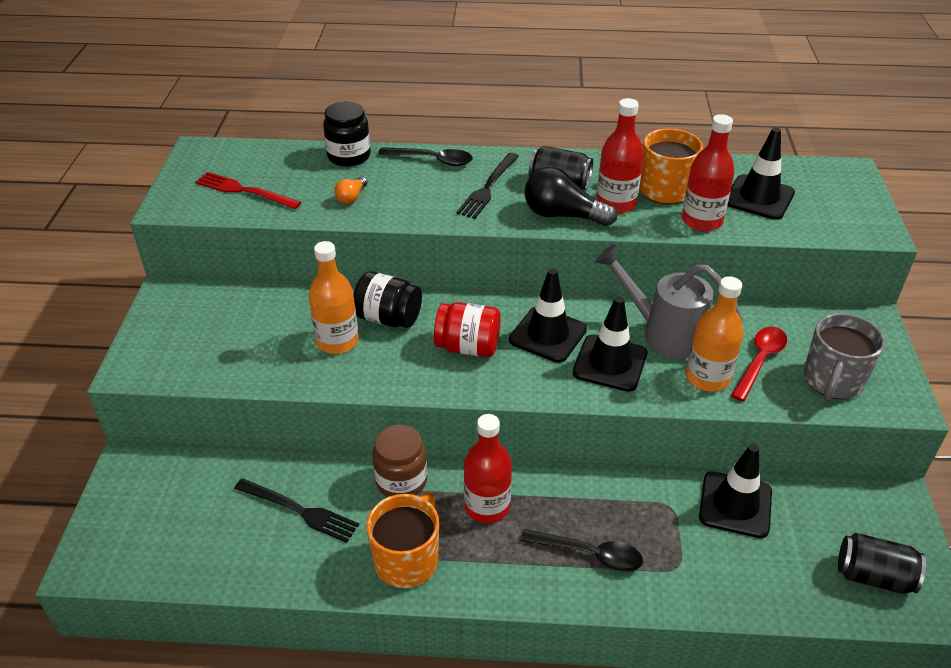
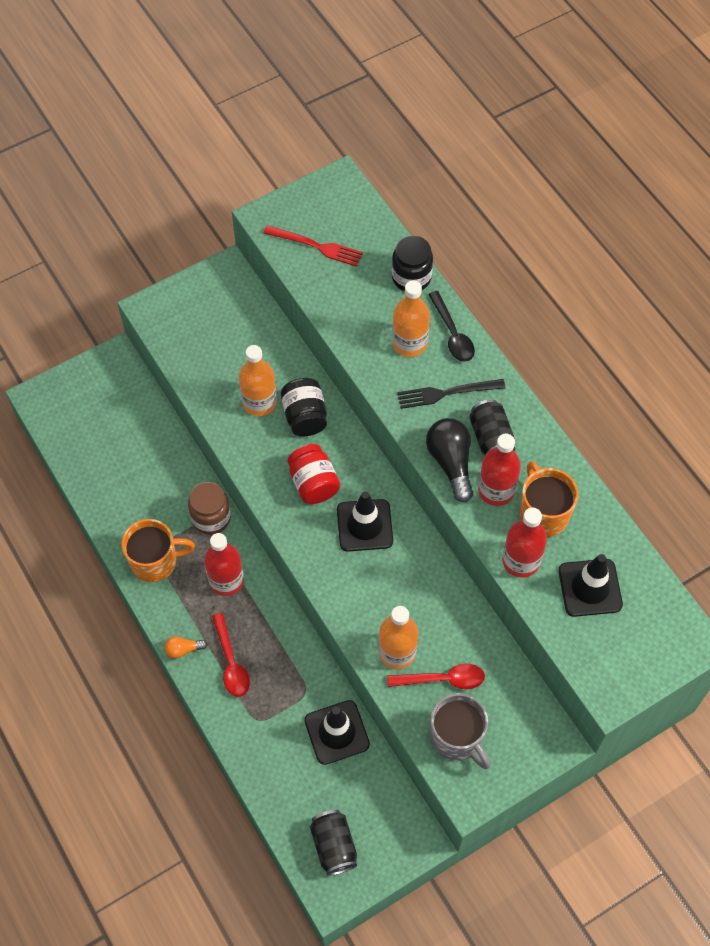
camera: 55 degrees right, 20 degrees up
red fork [195,172,301,209] -> red fork turned 120 degrees clockwise [264,225,363,267]
black fork [234,478,359,543] -> none
orange light bulb [334,177,367,204] -> orange light bulb moved to [164,636,208,659]
black spoon [521,529,643,572] -> red spoon [212,613,250,697]
black traffic cone [573,296,647,392] -> none
grey watering can [595,244,743,359] -> none
grey mug [804,313,885,401] -> grey mug turned 120 degrees counterclockwise [430,693,490,769]
none -> orange bottle [392,281,430,357]

